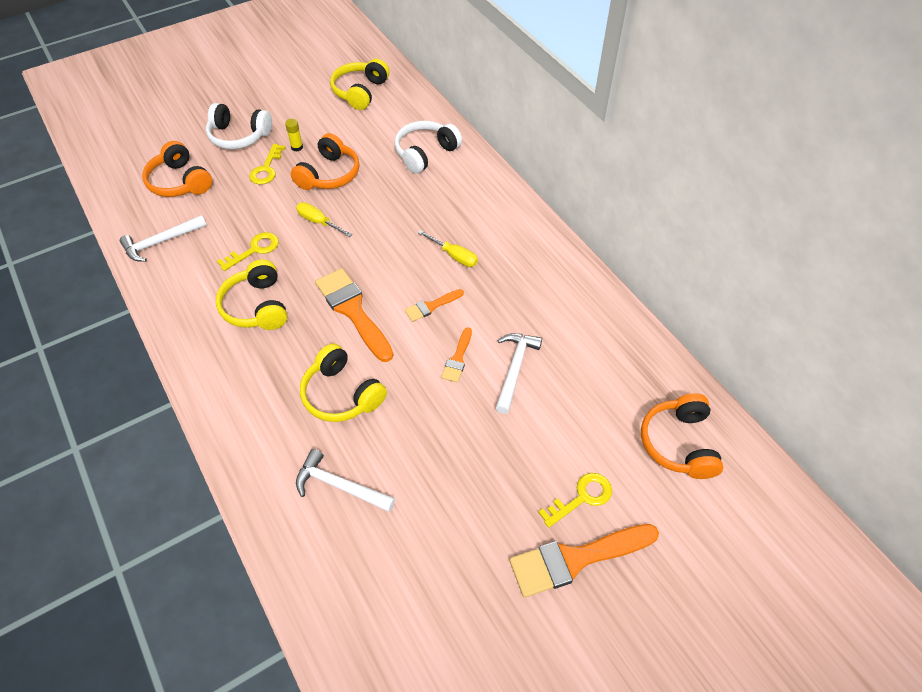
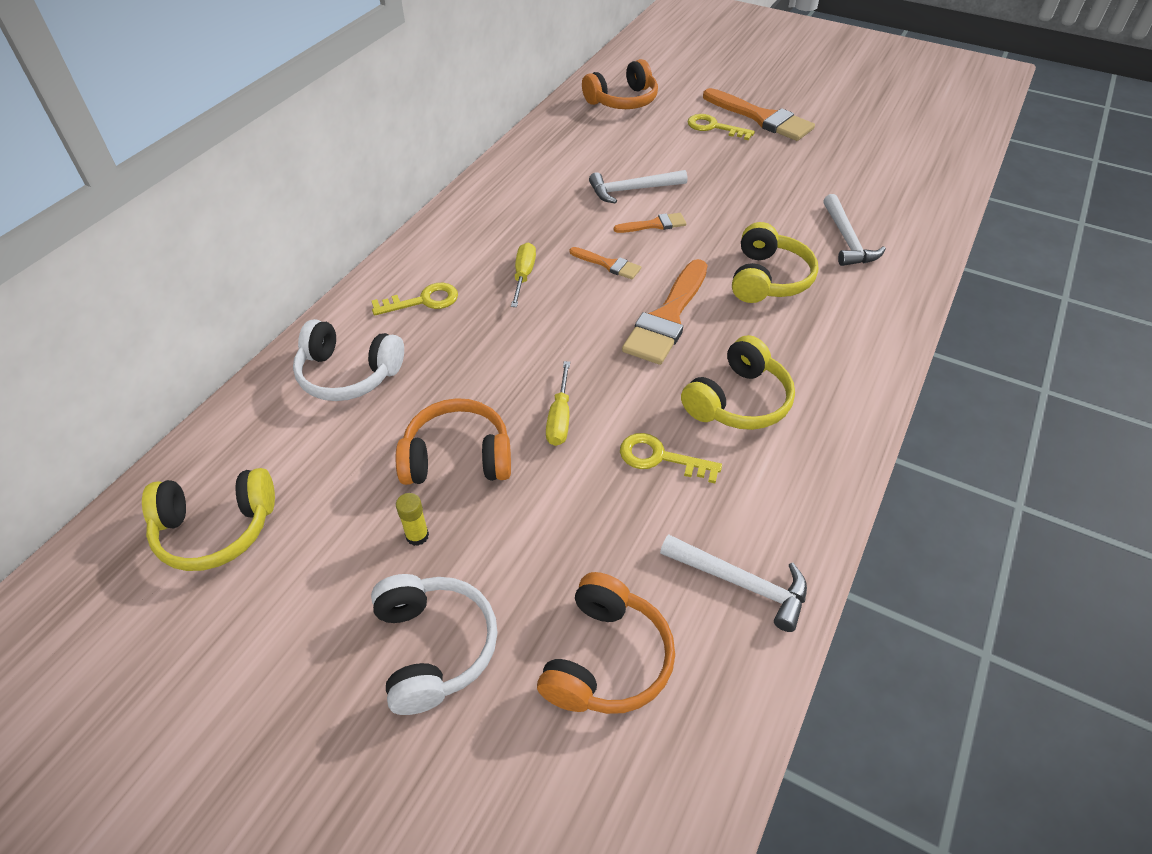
camera: 120 degrees left, 5 degrees down
yellow key [249,144,286,184] -> yellow key moved to [371,283,458,316]

